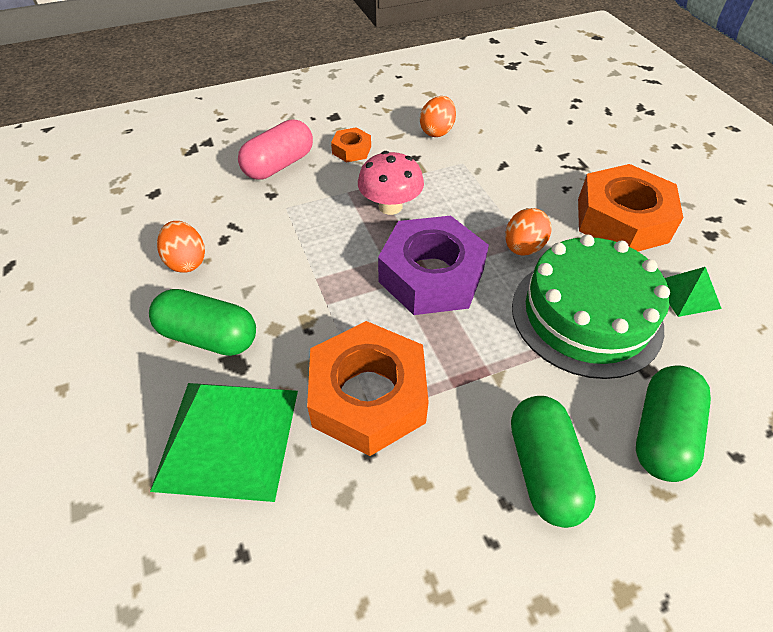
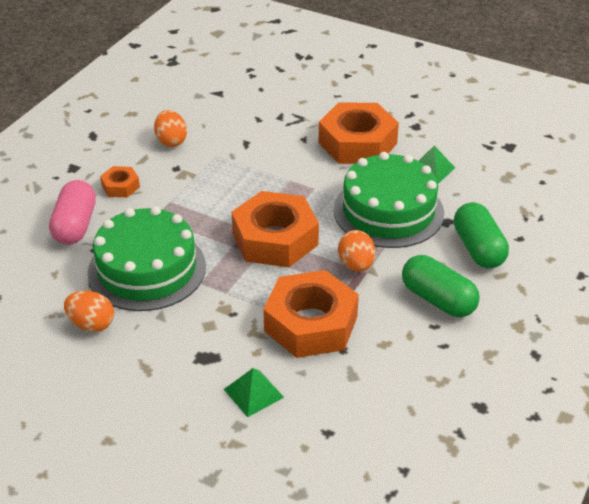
camera: 40 degrees left, 10 degrees down
green capsule [149,289,256,356] -> none
green pyramid [150,383,298,502] -> green pyramid [224,368,284,417], size x0.48
pink mushroom [358,151,424,215] -> none
purple nut [378,216,489,315] -> orange nut [232,191,319,267]
orange egg [505,208,552,255] -> orange egg moved to [338,230,375,272]
none -> green cake [88,206,206,311]

